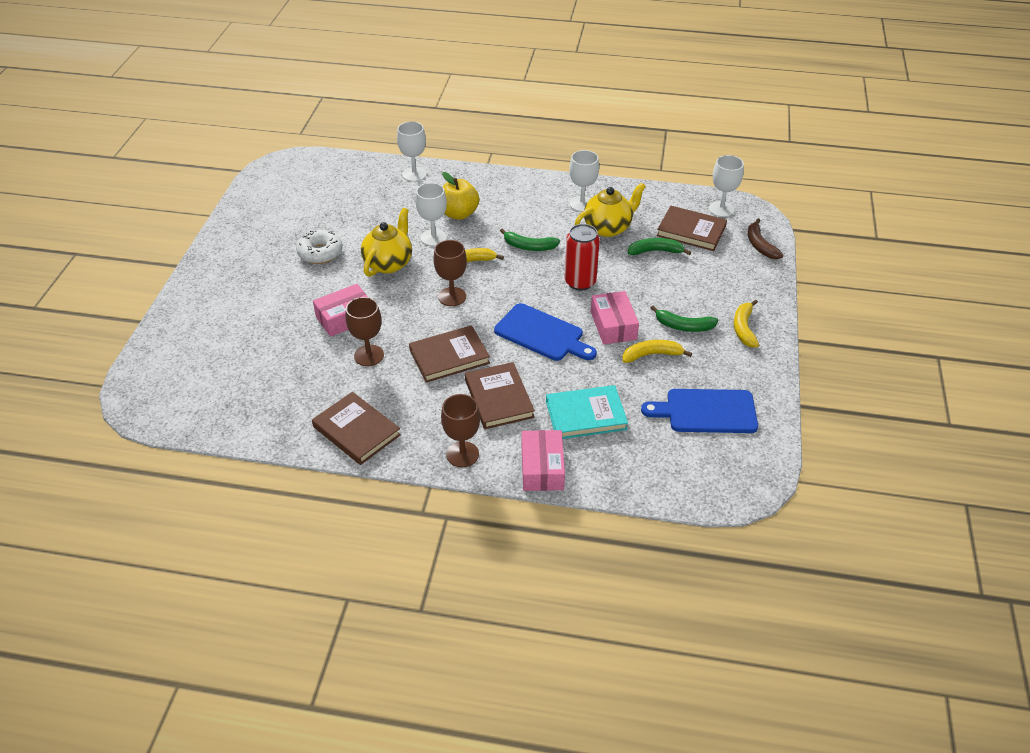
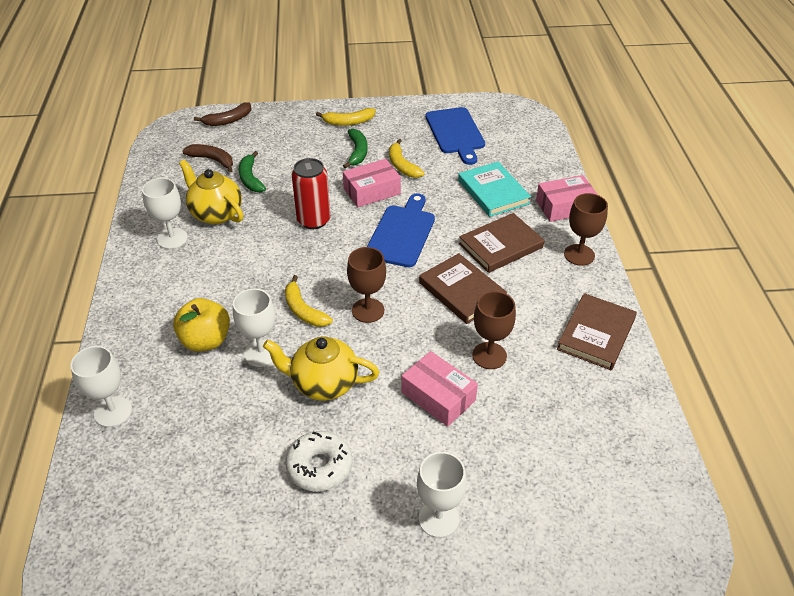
camera: 105 degrees left, 0 degrees up
green banana [500,228,560,251] -> none
brown book [656,206,727,251] -> brown banana [182,144,233,172]
white goblet [709,155,744,217] -> white goblet moved to [417,452,467,538]

